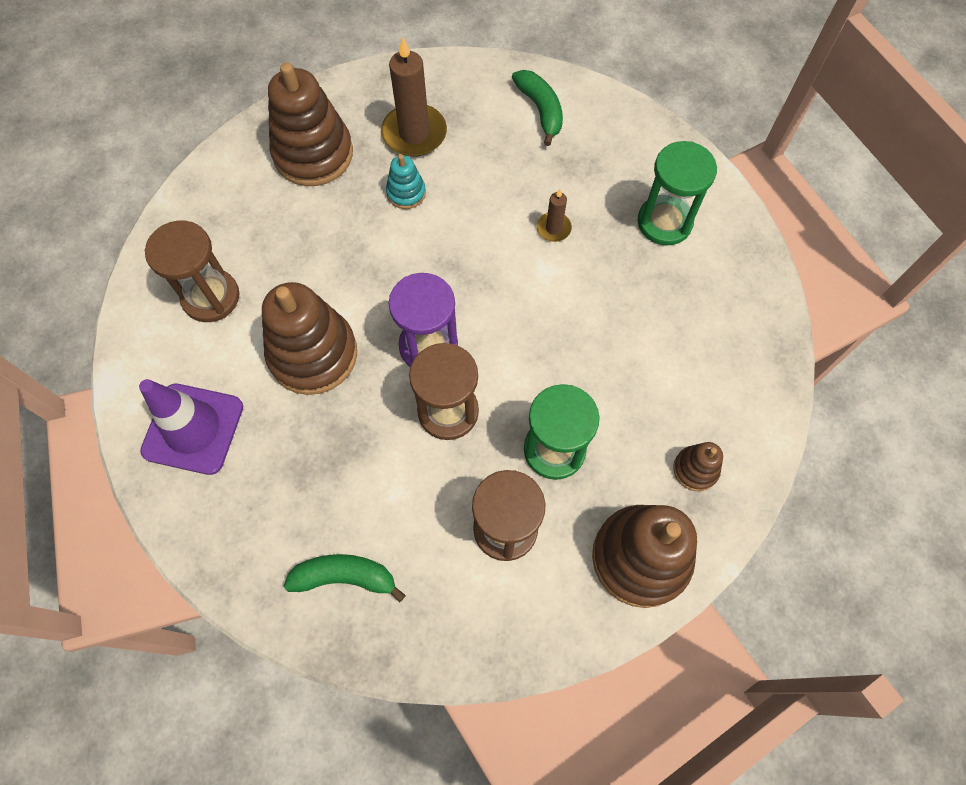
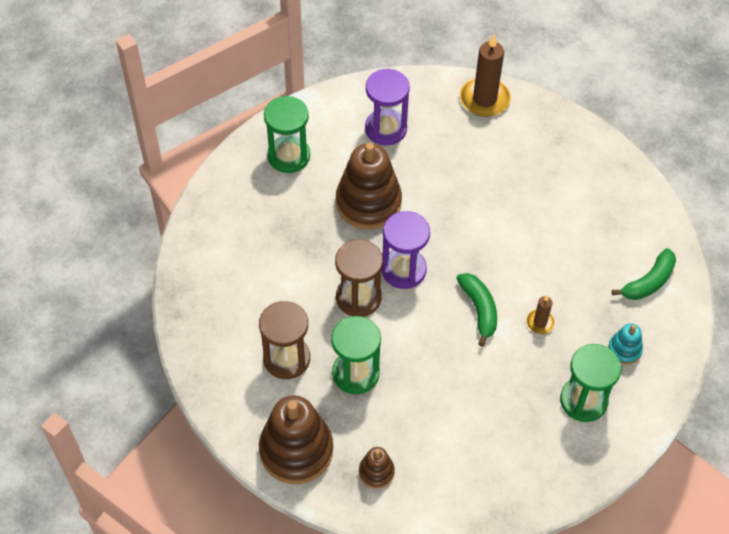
camera: 70 degrees right, 10 degrees down
purple traffic cone [139,379,243,475] -> green hourglass [264,96,310,173]
brown hourglass [145,221,239,322] -> purple hourglass [365,69,410,145]
brown stacking toy [268,63,353,186] -> none
green banana [284,554,406,602] -> green banana moved to [457,273,497,347]
brown candle [381,37,447,157] -> brown candle moved to [460,35,511,117]
turquoise stacking toy [386,154,426,209] -> turquoise stacking toy moved to [608,323,643,365]

